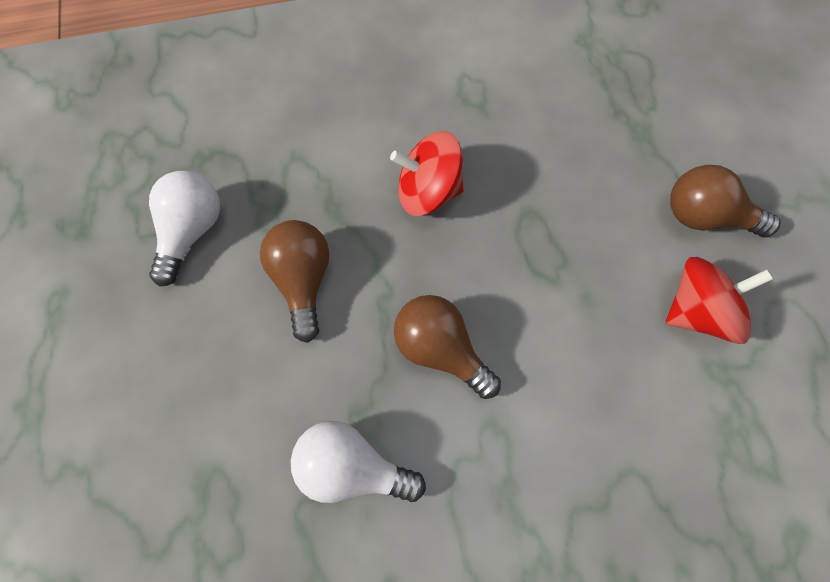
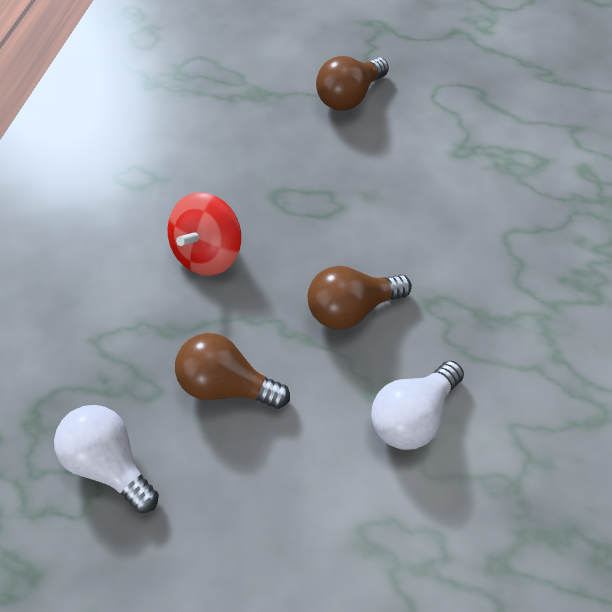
camera: 60 degrees left, 10 degrees down
red spinning top [666,257,773,344] -> none

